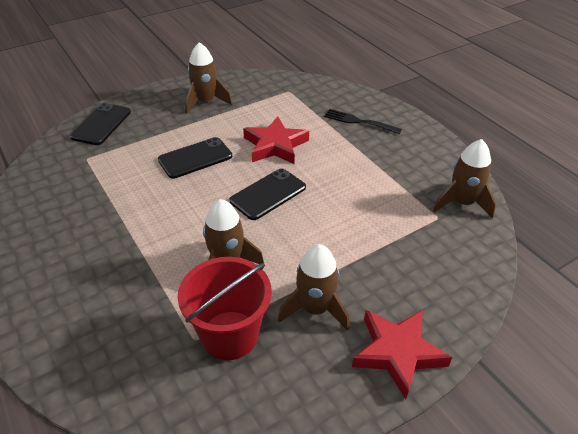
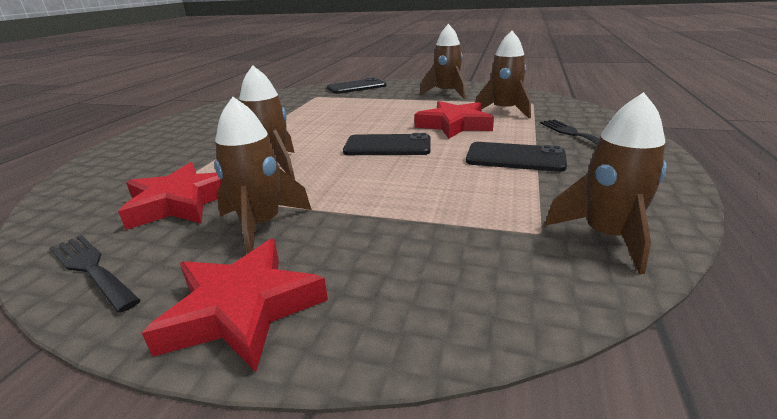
camera: 50 degrees right, 15 degrees down
black phone [158,137,232,179] -> black phone moved to [466,142,567,172]
red bucket [178,257,272,360] -> red star [118,162,221,230]
none -> black fork [49,235,140,313]
none -> brown rocket [475,31,531,118]

